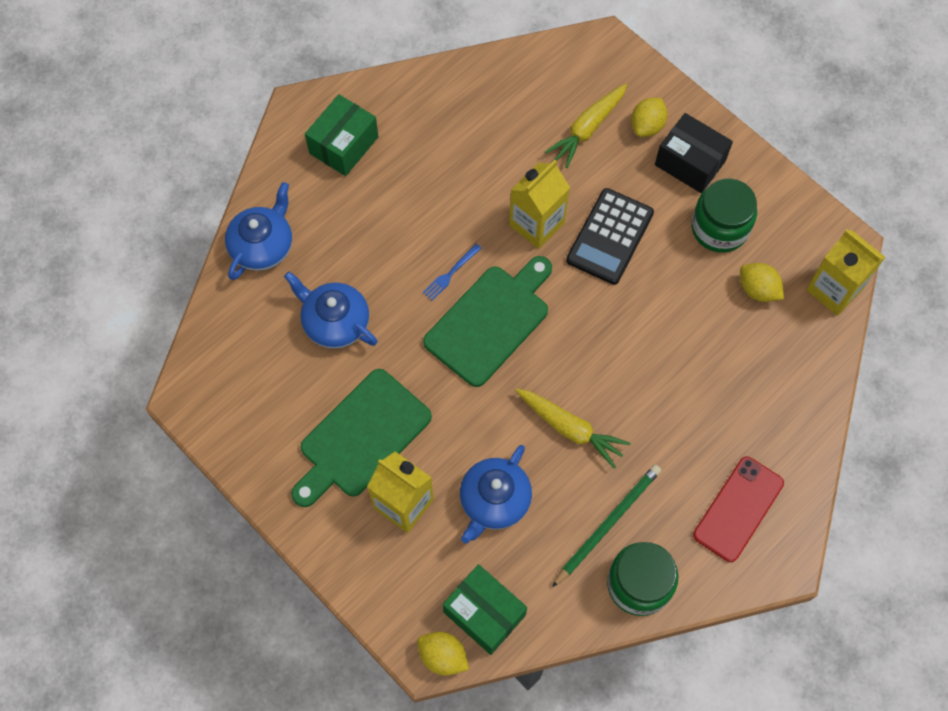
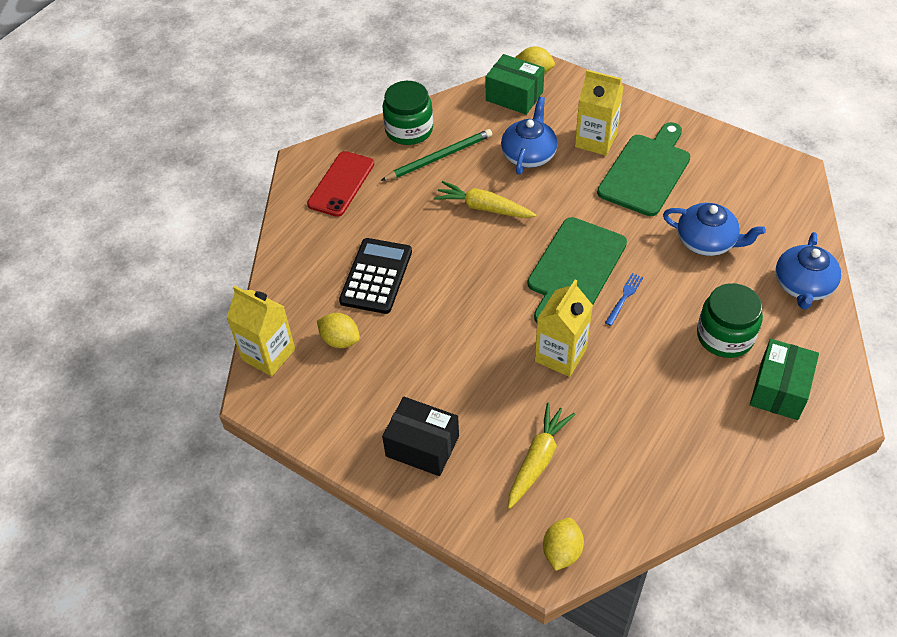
camera: 170 degrees right, 15 degrees down
green pencil [552,464,661,588] -> green pencil turned 150 degrees counterclockwise [381,129,492,181]
black calculator [566,188,654,285] -> black calculator moved to [339,238,412,314]
yellow lemon [631,98,668,137] -> yellow lemon moved to [543,518,584,571]
green jar [691,178,757,253] -> green jar moved to [697,283,763,358]

